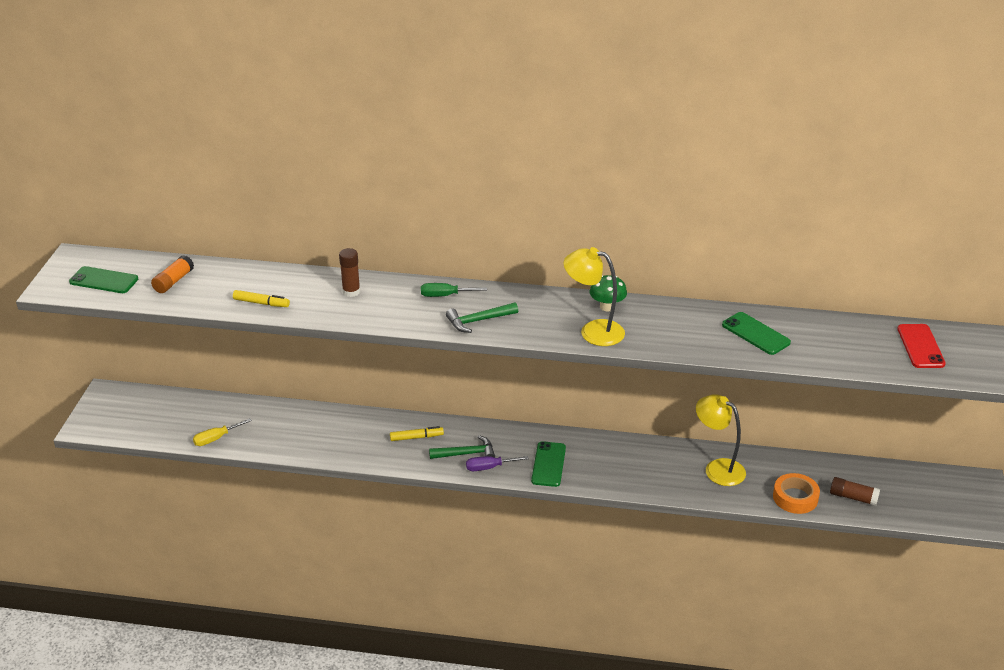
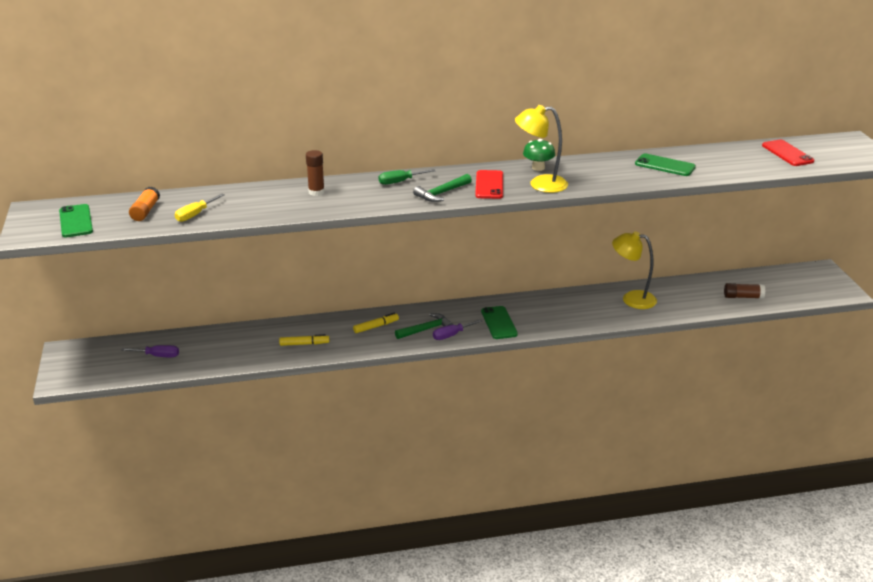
camera: 20 degrees left, 5 degrees down
green phone [69,266,138,293] -> green phone turned 75 degrees clockwise [59,204,93,238]
yellow screwdriver [193,418,252,446] -> yellow screwdriver moved to [175,194,225,222]
yellow marker [233,290,290,307] -> yellow marker moved to [279,334,329,346]
orange tape [773,473,820,514] -> none
none -> purple screwdriver [121,345,179,357]
none -> red phone [475,170,503,199]

